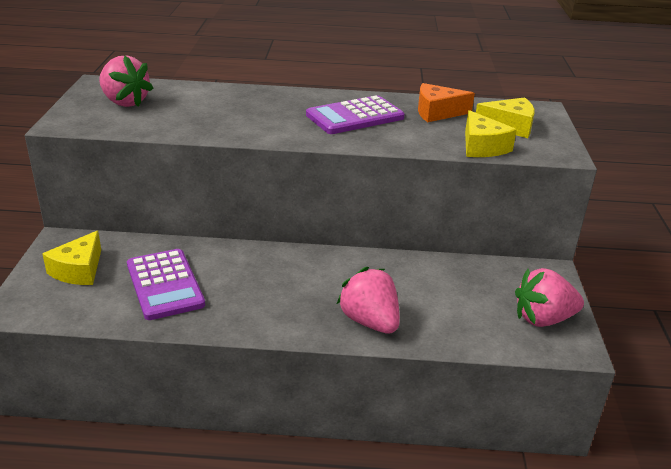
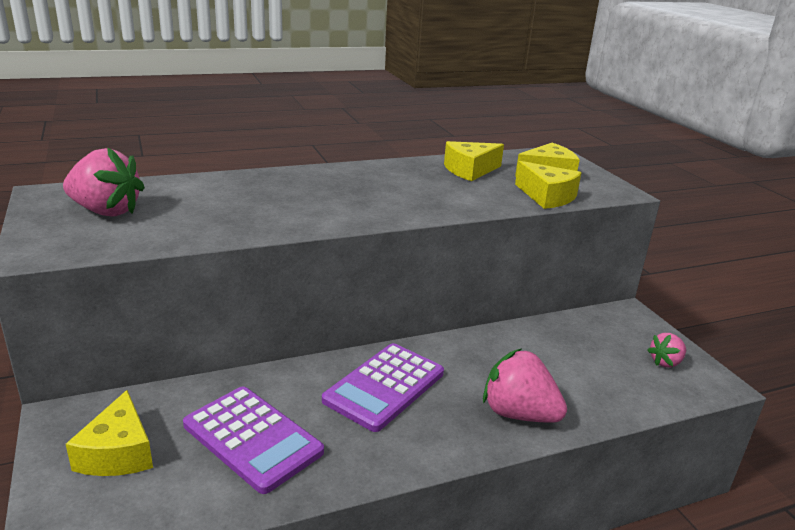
camera: 25 degrees left, 5 degrees down
purple calculator [306,95,405,134] -> purple calculator moved to [322,343,444,432]
orange cheese [418,83,475,122] -> yellow cheese [444,141,504,181]
pink strawberry [515,268,584,327] -> pink strawberry [647,333,686,368], size x0.56

